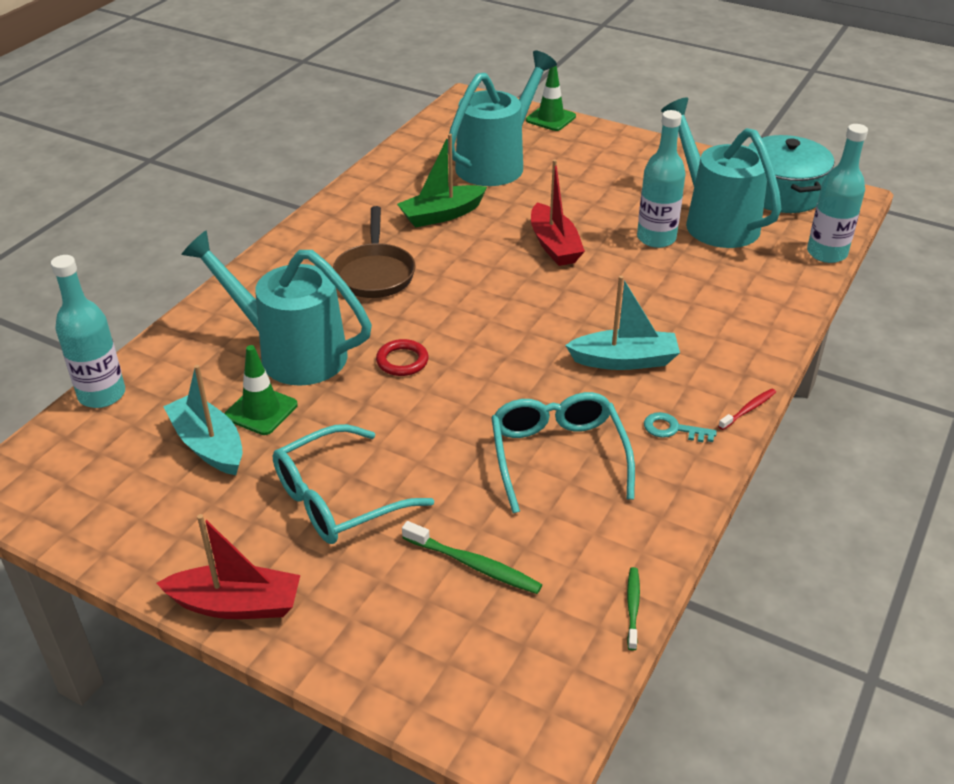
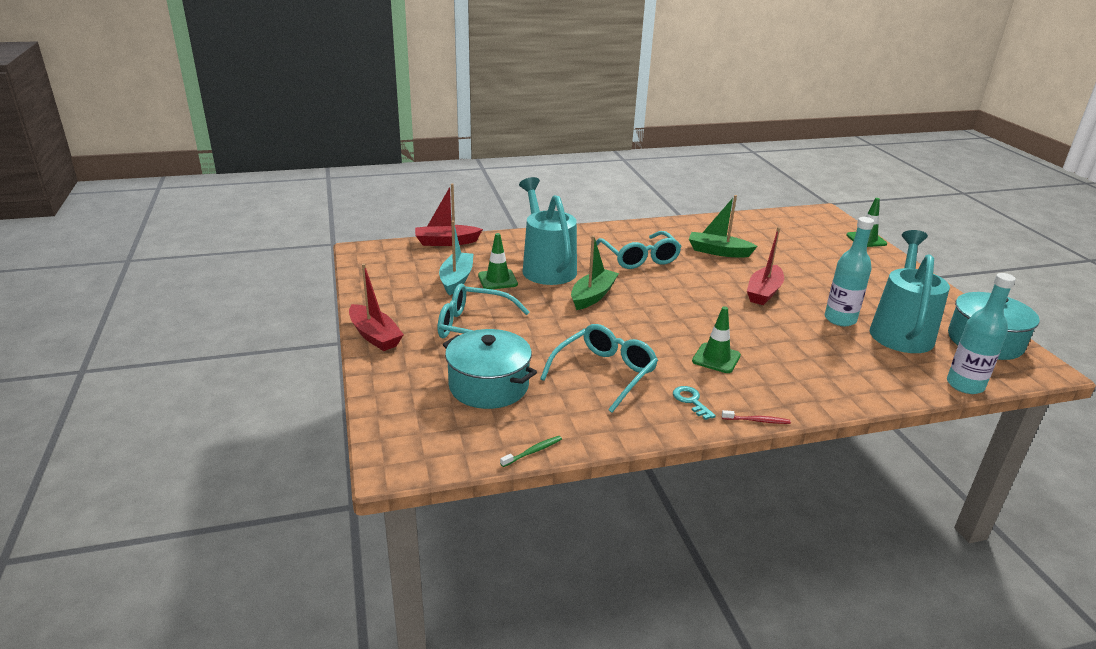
camera: 45 degrees right, 10 degrees down
turquoise bottle [51,255,125,408] -> red boat [415,183,483,246]
brown pan [333,206,416,298] -> turquoise glasses [596,231,682,269]
red ring [376,339,429,376] -> green boat [571,236,619,310]
green toothbrush [402,521,542,594] -> turquoise pot [443,329,537,409]
turquoise watering can [449,51,557,186] -> none
turquoise boat [565,276,680,370] -> green traffic cone [692,306,741,373]

